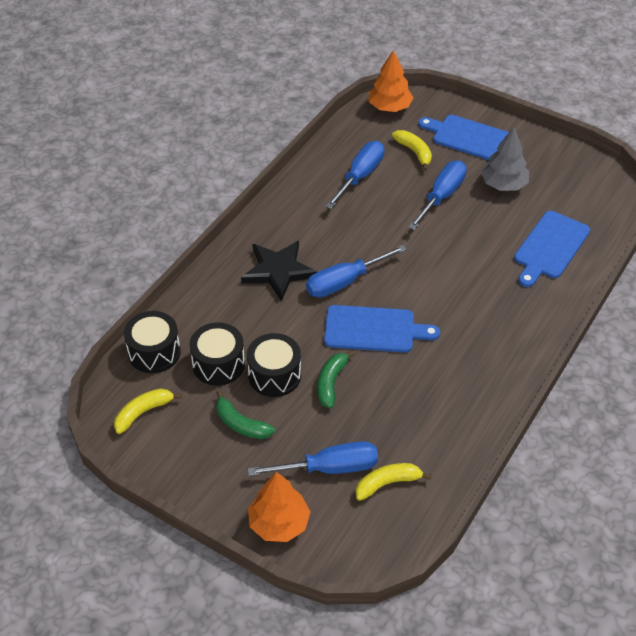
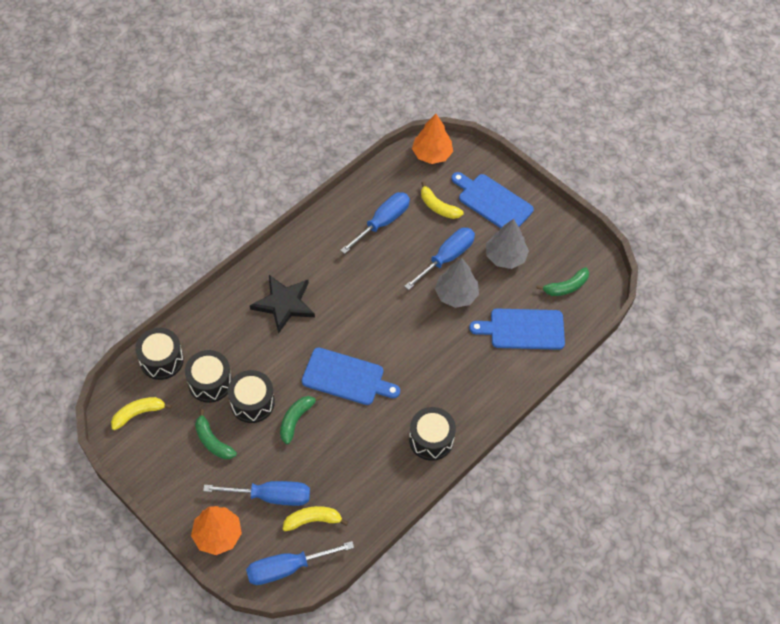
camera: 10 degrees right, 10 degrees up
blue screwdriver [306,245,407,298] -> blue screwdriver moved to [246,541,354,585]
yellow banana [392,130,432,171] -> yellow banana turned 150 degrees clockwise [421,181,464,219]
blue cutting board [514,211,590,287] -> blue cutting board turned 45 degrees clockwise [469,309,565,350]
none -> black drum [409,407,456,461]
none -> grey tree [435,258,479,308]
none -> green banana [536,267,589,296]

